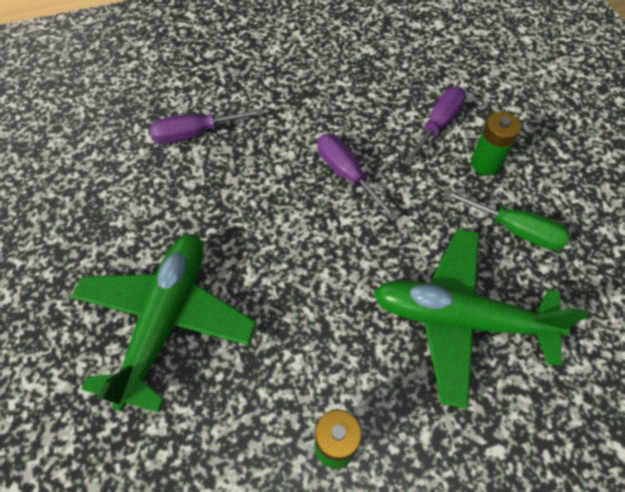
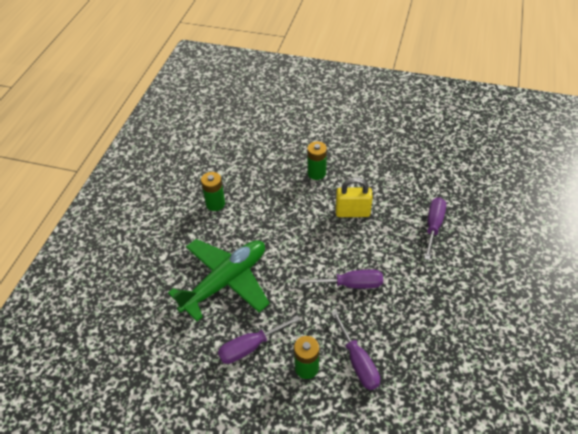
camera: 125 degrees right, 10 degrees down
green plane [71,234,257,412] -> green battery [307,141,327,180]
green screwdriver [443,189,570,250] -> purple screwdriver [218,315,300,364]
none -> yellow padlock [336,177,373,217]

